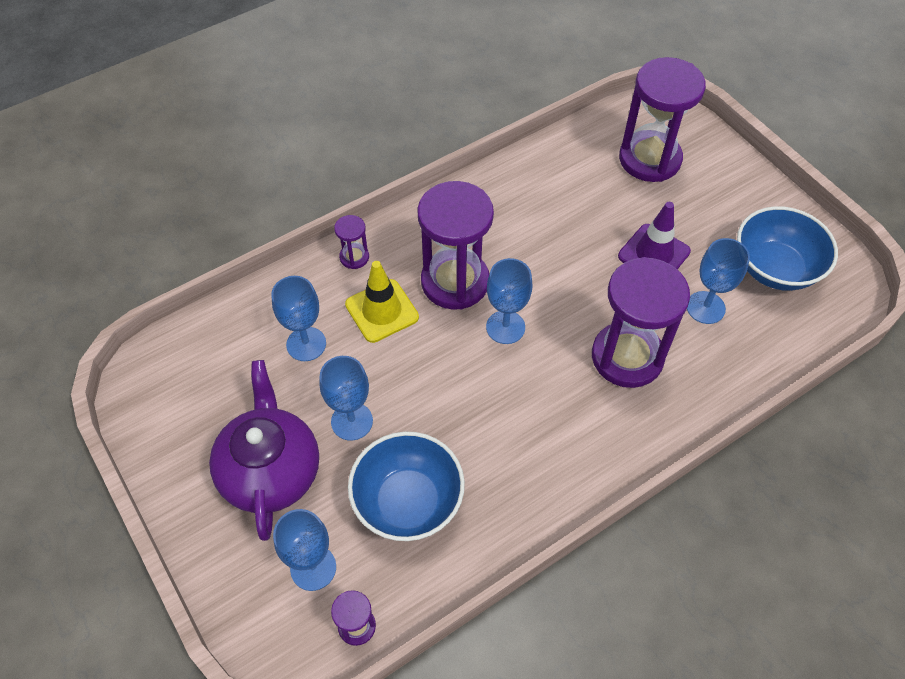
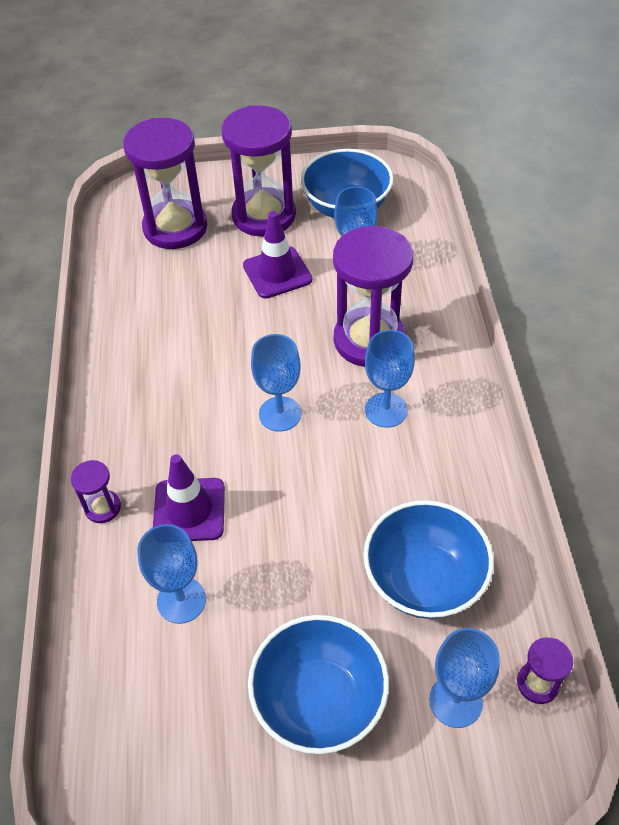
camera: 60 degrees left, 5 degrees down
purple teapot [209,360,319,541] -> blue bowl [248,615,389,754]
blue goblet [319,356,373,441] -> blue goblet moved to [365,330,415,428]
yellow traffic cone [345,261,419,343] -> purple traffic cone [153,454,225,541]
purple hourglass [417,181,494,310] -> purple hourglass moved to [221,105,296,237]

